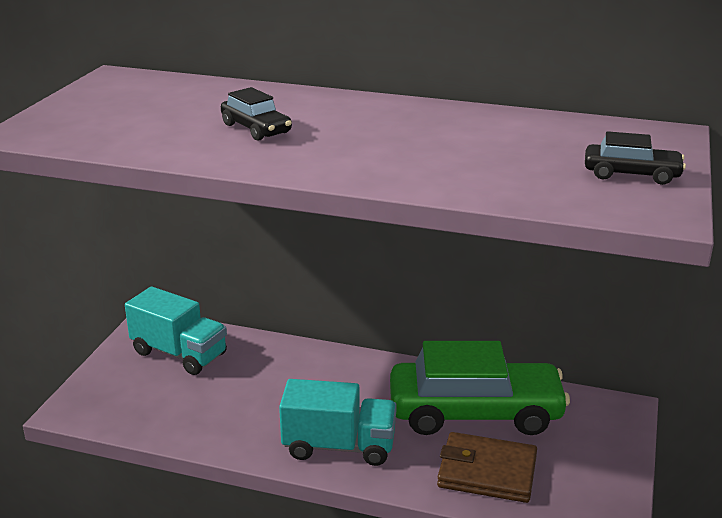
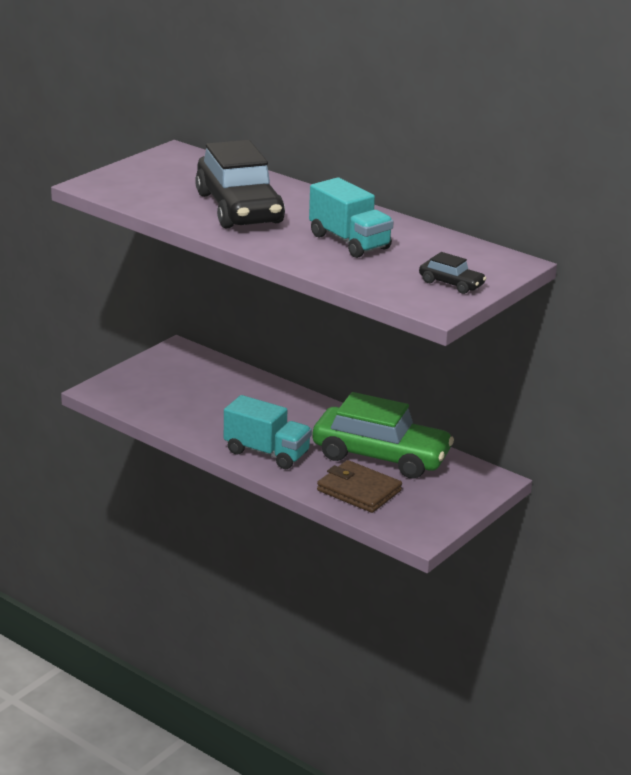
camera: 20 degrees right, 0 degrees up
turquoise truck [125,286,227,375] -> turquoise truck moved to [309,177,394,258]
black car [221,87,292,141] -> black car [195,140,285,228], size x2.32

